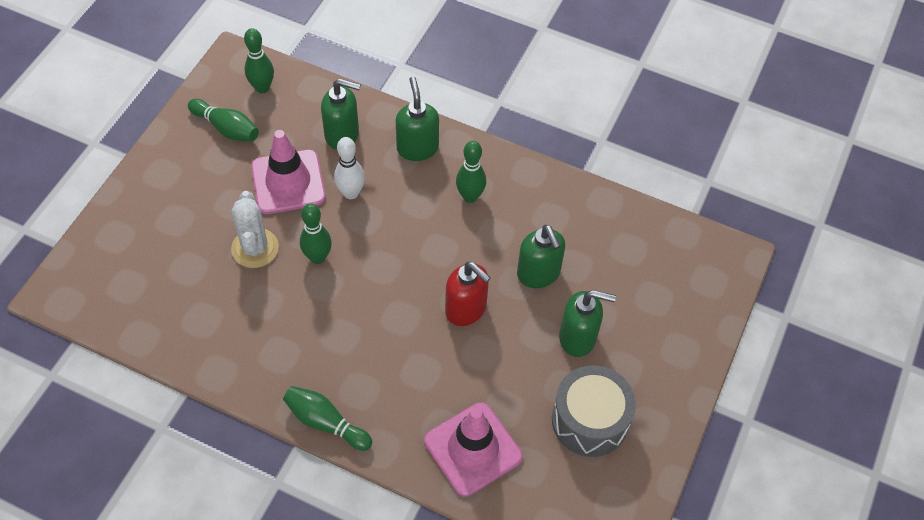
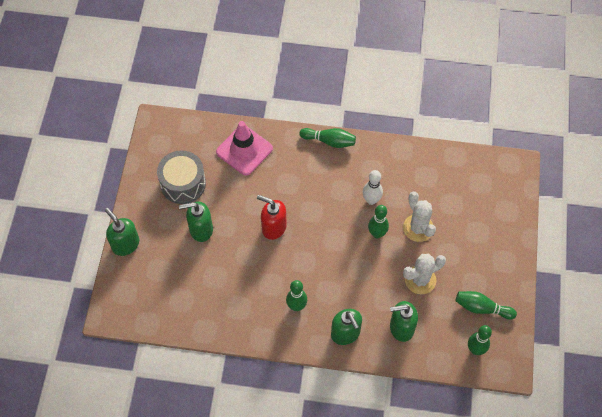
camera: 165 degrees right, 5 degrees up
pink traffic cone [251,130,326,214] -> white cactus [403,254,446,294]
white bowling pin [334,137,365,199] -> white bowling pin moved to [363,170,383,205]
green soap dispenser [517,225,565,288] -> green soap dispenser moved to [105,208,139,256]

